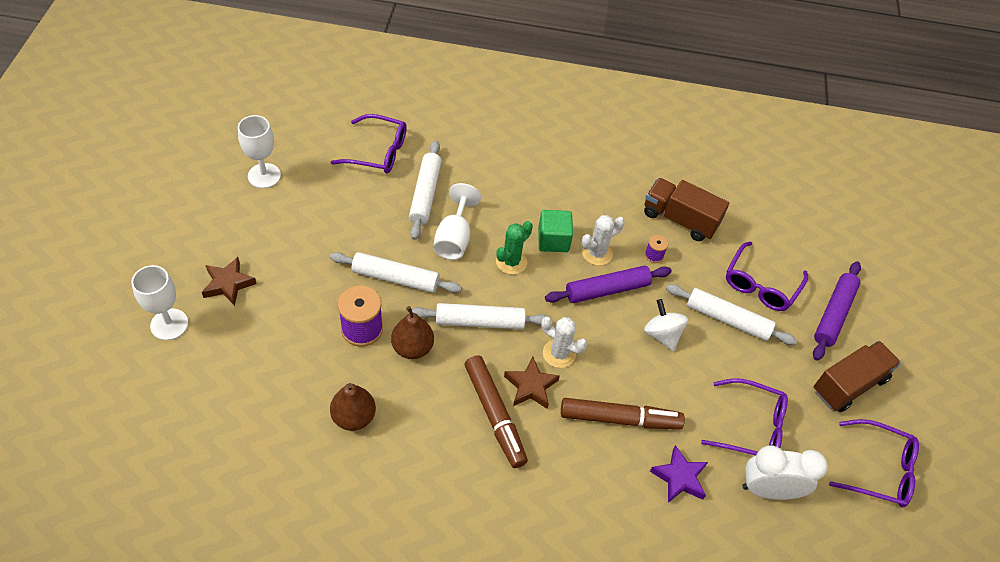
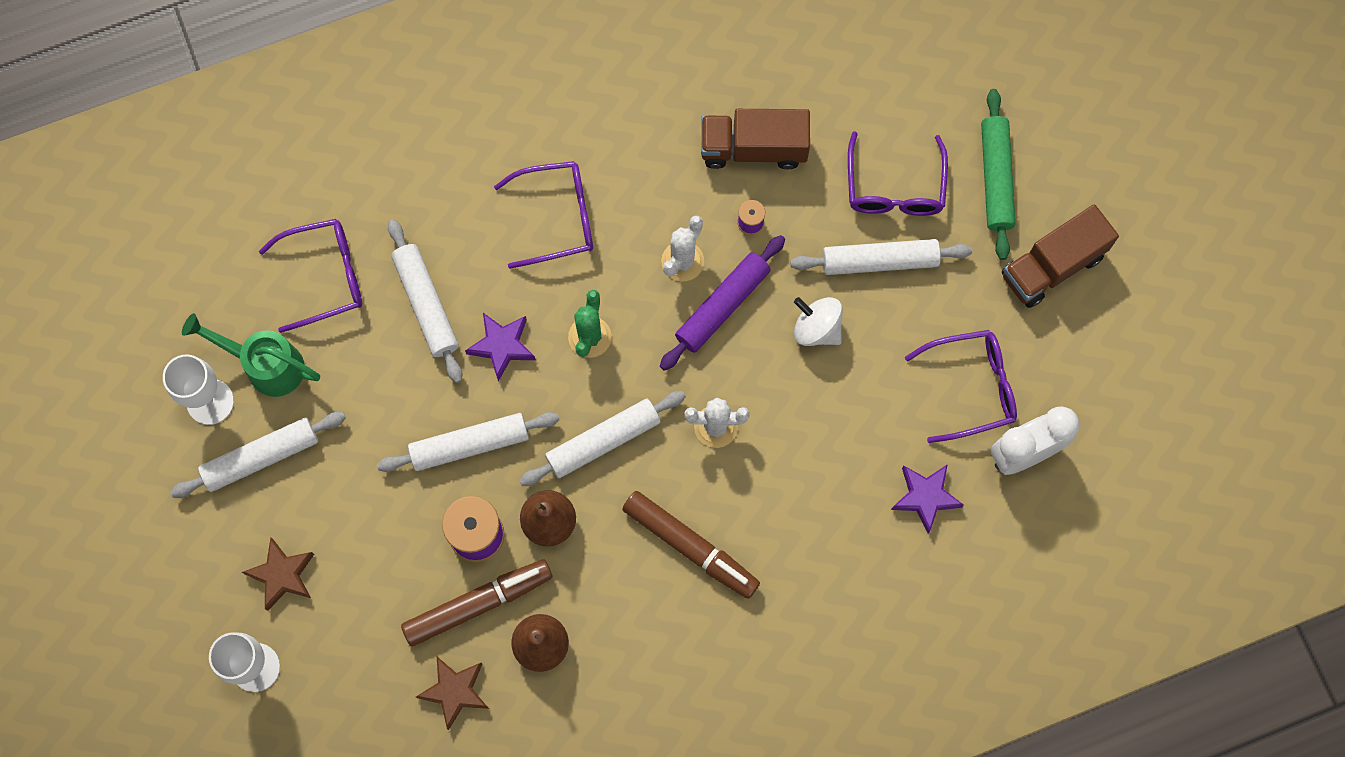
camera: 25 degrees left, 20 degrees up
white goblet [433,183,481,260] -> purple star [465,313,536,382]
brown star [504,357,560,409] -> brown star moved to [416,657,489,730]
green cube [538,210,573,252] -> none
brown marker [561,398,685,429] -> brown marker moved to [401,560,553,646]
purple rolling pin [813,261,861,361] -> green rolling pin [981,89,1015,260]
brown truck [814,341,901,412] -> brown truck turned 150 degrees counterclockwise [1002,204,1119,308]
purple glasses [829,419,919,507] -> purple glasses moved to [494,161,593,269]
none -> white rolling pin [170,412,346,498]
none -> green watering can [182,313,320,397]

